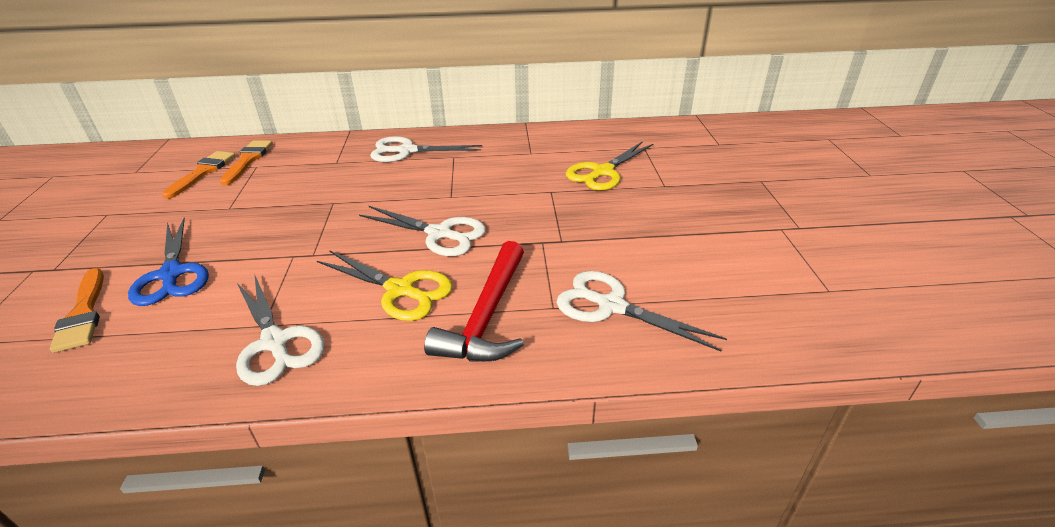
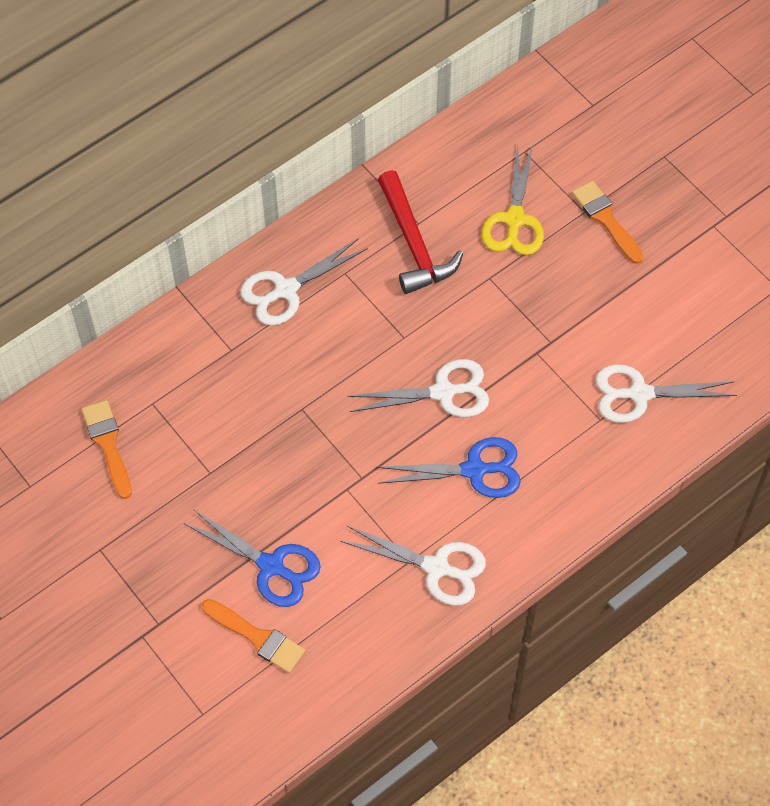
camera: 35 degrees left, 25 degrees up
orange brush [220,140,273,185] -> orange brush moved to [572,181,644,264]
yellow scissors [317,250,453,321] -> blue scissors [376,437,521,498]
red hammer [424,241,524,362] -> red hammer moved to [378,170,463,294]

